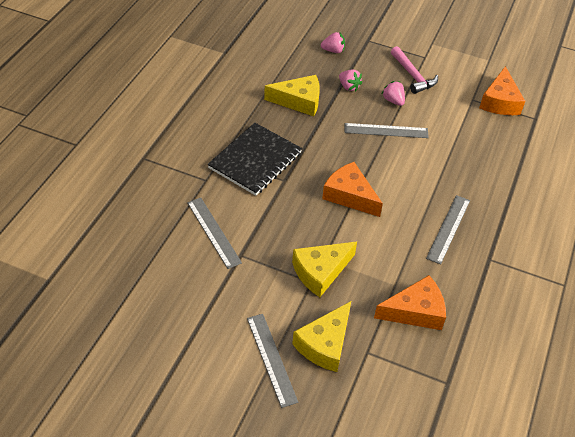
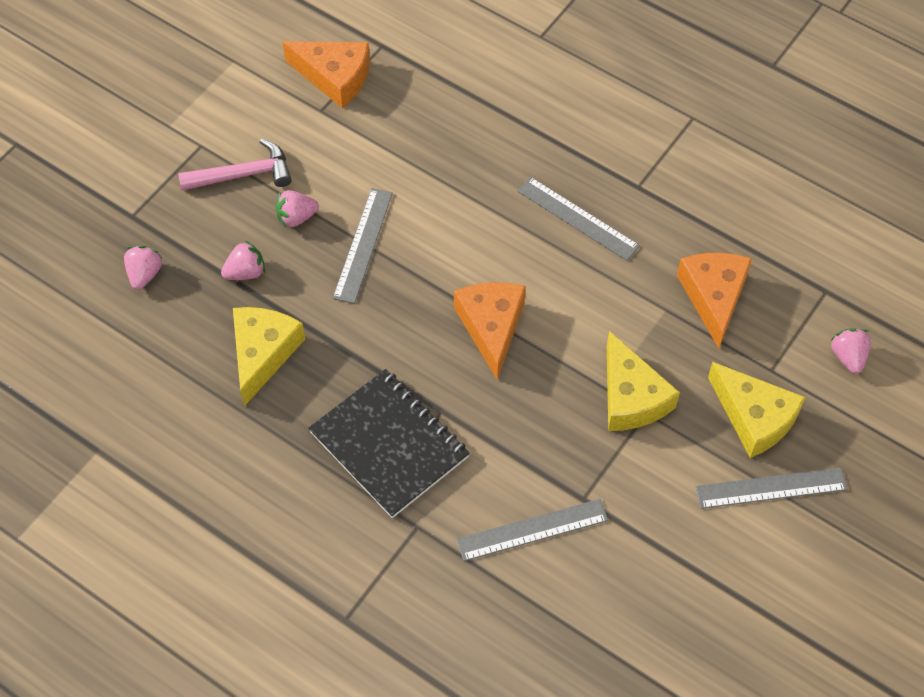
camera: 75 degrees left, 10 degrees up
orange cheese [322,162,383,217] -> orange cheese turned 120 degrees clockwise [454,282,526,380]
none -> pink strawberry [830,328,871,374]

